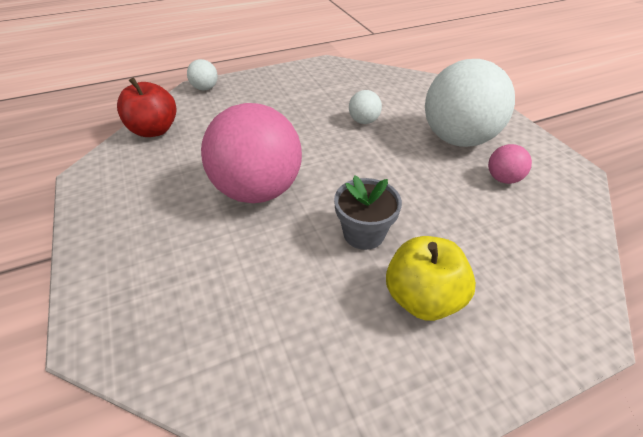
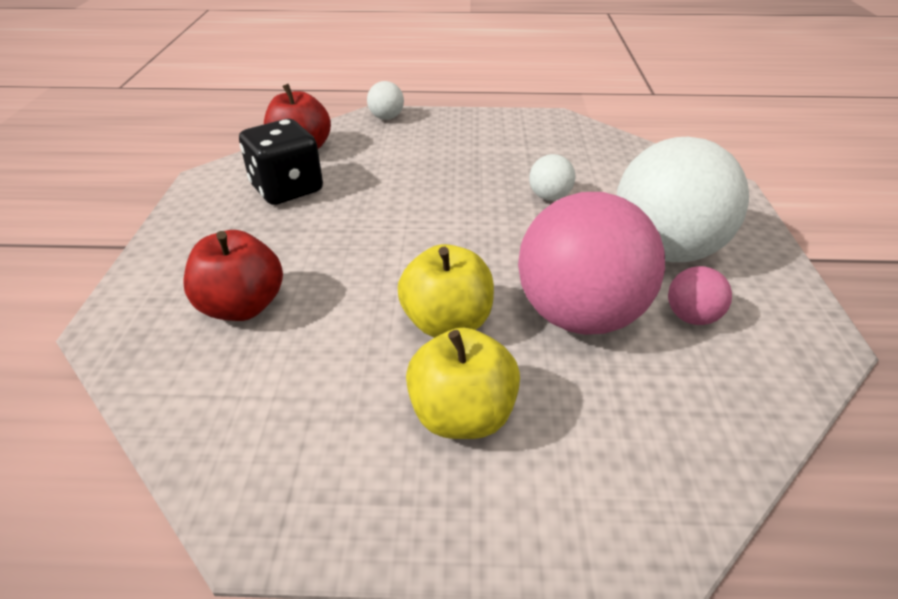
camera: 25 degrees right, 5 degrees down
pink ball [201,103,302,203] -> pink ball moved to [518,192,665,335]
grey flower pot [334,175,402,250] -> yellow apple [398,244,494,338]
none -> red apple [183,230,283,321]
none -> black dice [239,119,323,205]

